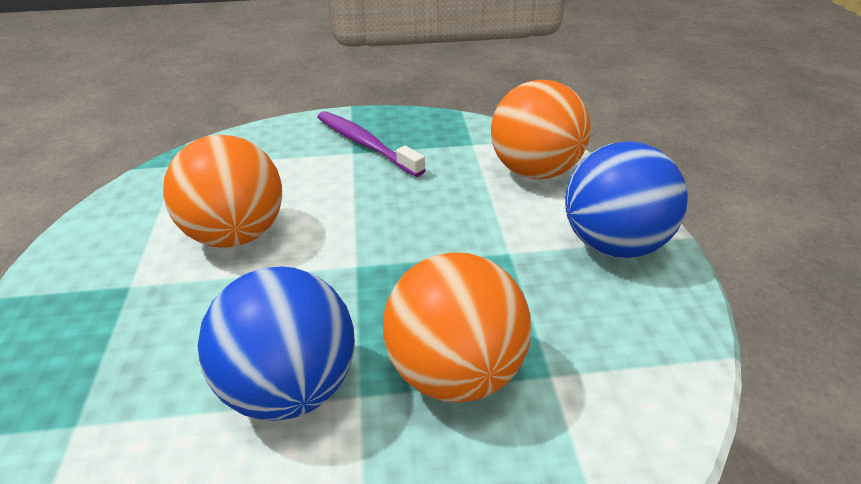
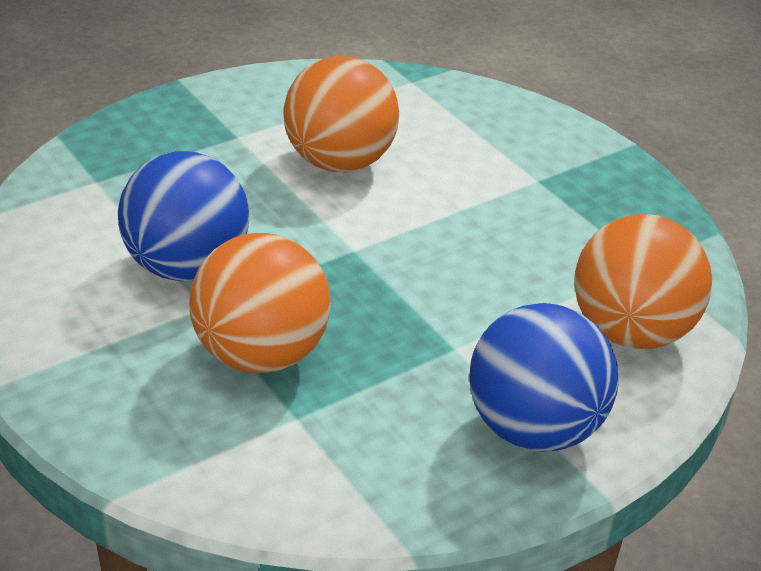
camera: 60 degrees right, 0 degrees up
purple toothbrush [317,111,425,177] -> none

